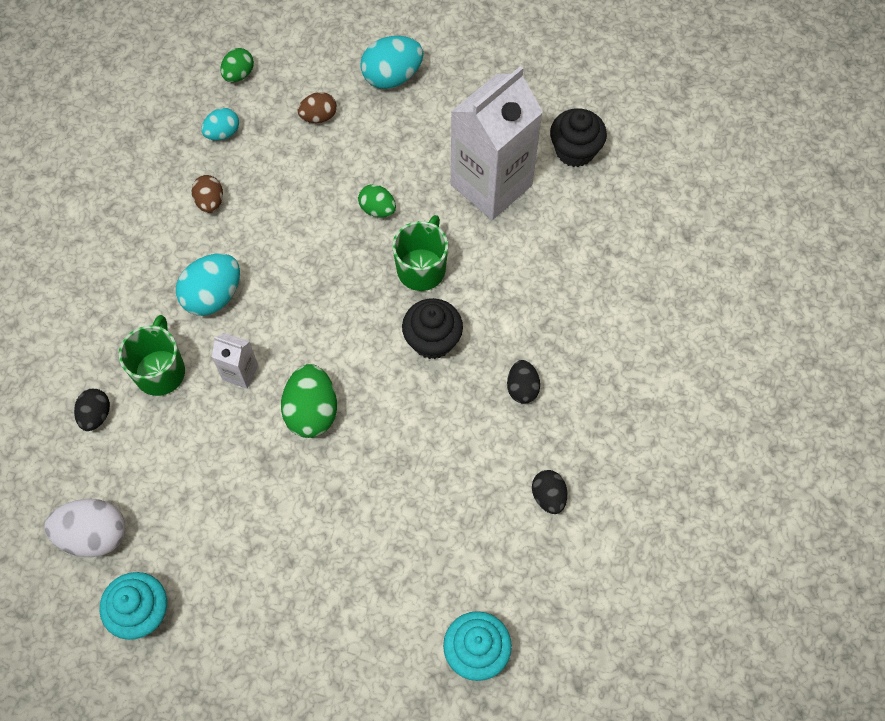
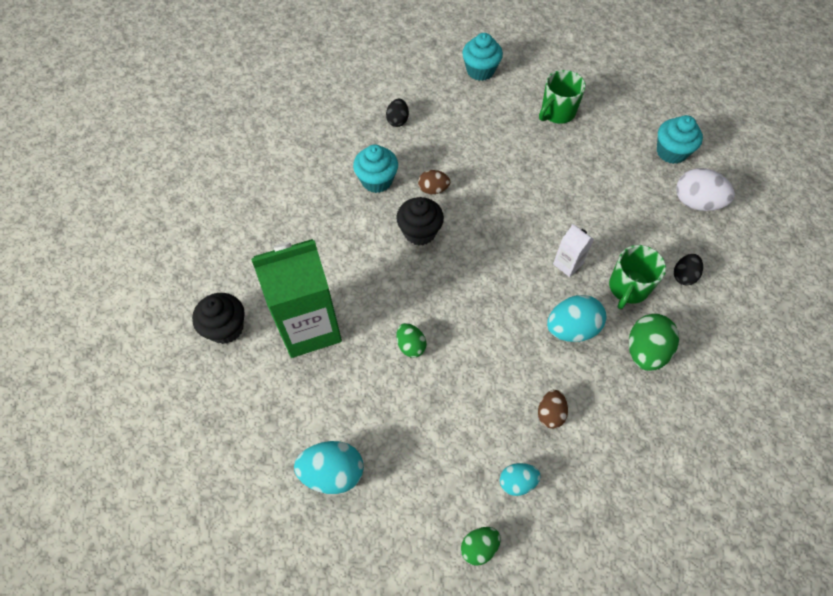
camera: 155 degrees left, 5 degrees down
green egg [281,364,337,438] -> green egg moved to [629,314,679,371]
brown egg [298,92,337,123] -> brown egg moved to [418,170,450,194]
green mug [392,215,448,291] -> green mug moved to [539,70,586,124]
white carton [451,66,543,220] -> green carton [251,239,342,358]
black egg [507,360,540,404] -> turquoise cupcake [353,144,398,193]

